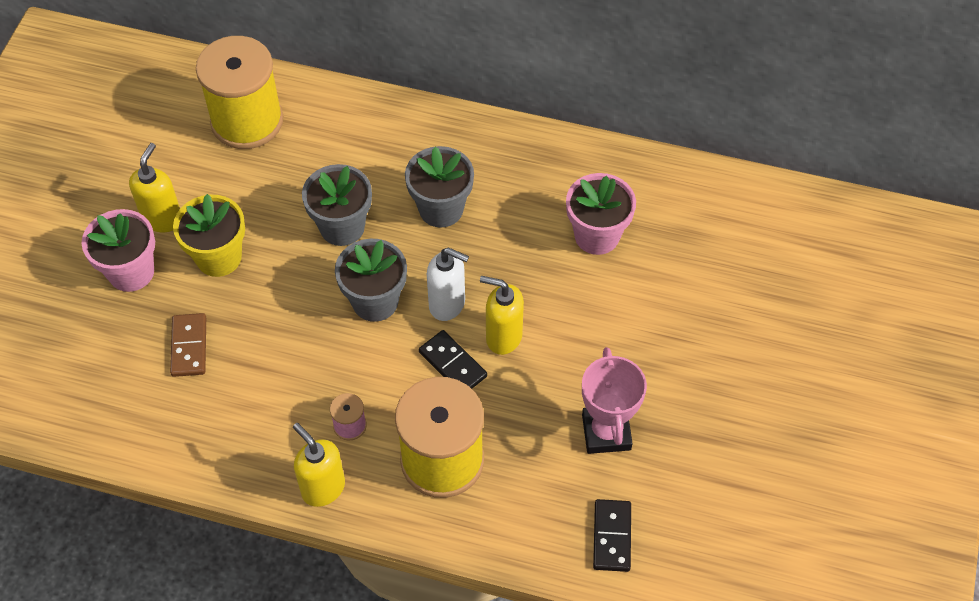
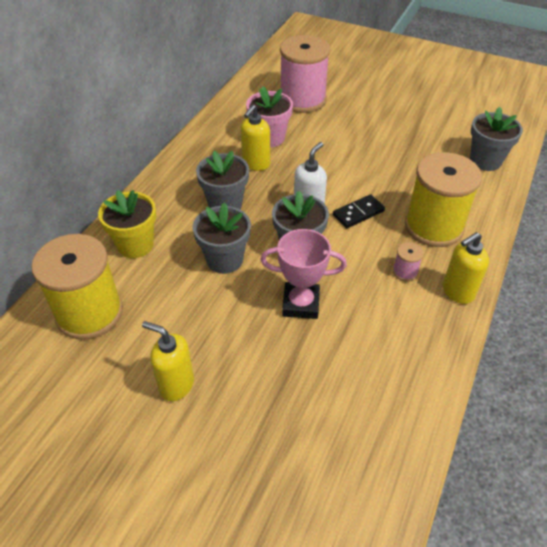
camera: 80 degrees left, 10 degrees down
pink flower pot [82,209,155,292] -> none
brown domino [170,313,206,377] -> none
yellow flower pot [173,194,245,277] -> yellow flower pot moved to [98,190,156,258]
yellow soap dispenser [480,276,524,355] -> yellow soap dispenser moved to [241,105,270,171]
pink trophy [582,347,647,454] -> pink trophy moved to [260,229,347,319]
black domino [593,499,631,572] -> grey flower pot [470,107,523,171]
none -> pink spool [280,35,330,113]

